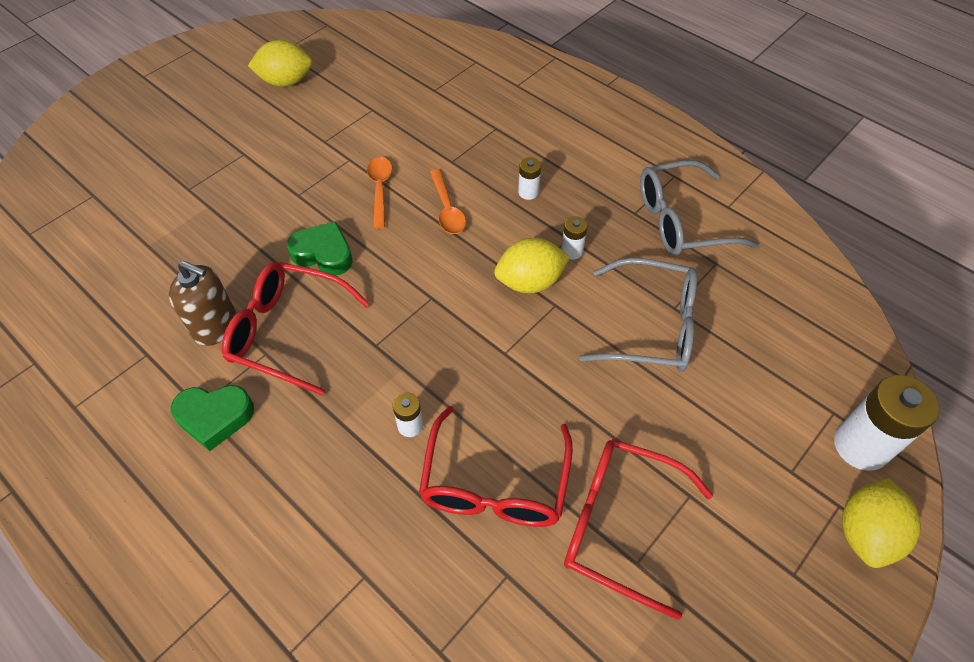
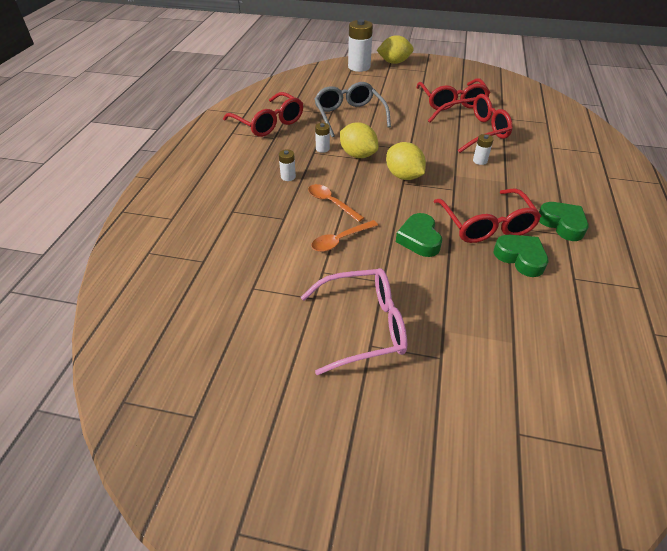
camera: 120 degrees left, 10 degrees down
brown soap dispenser [169,261,236,346] -> green heart [494,235,549,277]
yellow lemon [248,40,312,87] -> yellow lemon moved to [386,142,426,180]
orange spoon [430,169,466,234] -> orange spoon turned 90 degrees counterclockwise [308,184,364,222]
grey glasses [640,160,759,256] -> red glasses [223,92,303,137]
none -> pink glasses [301,268,407,375]

